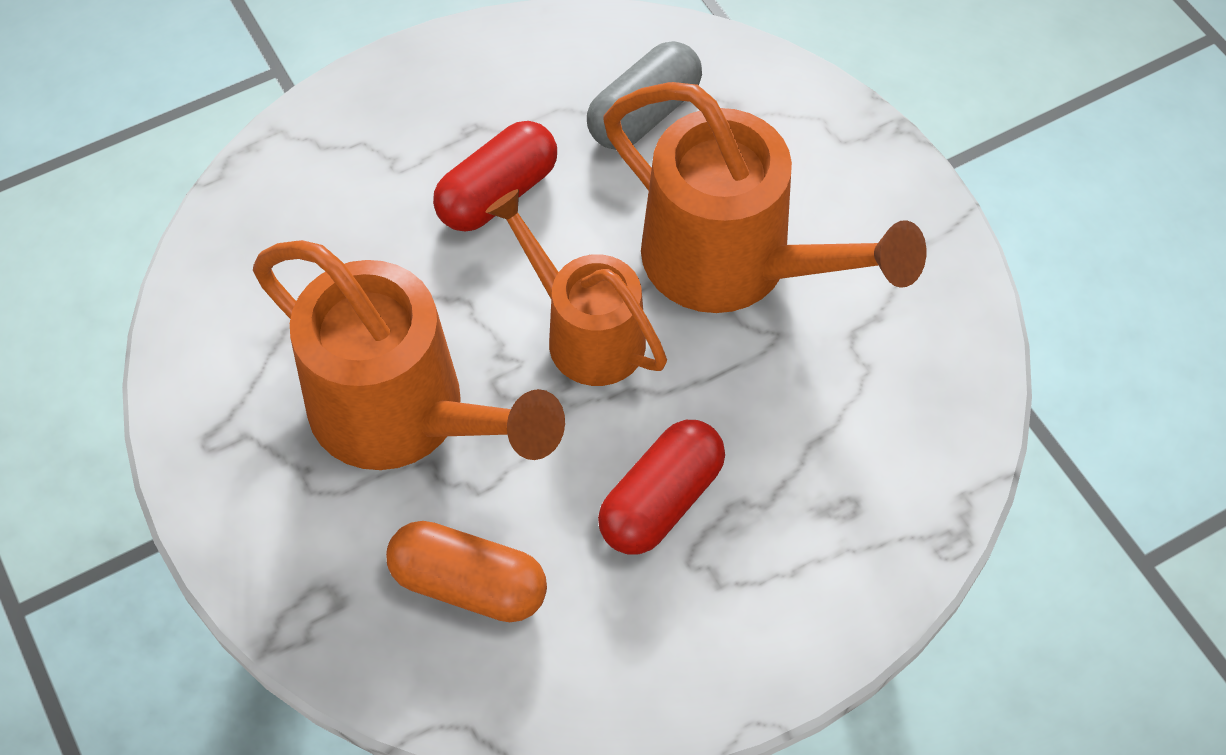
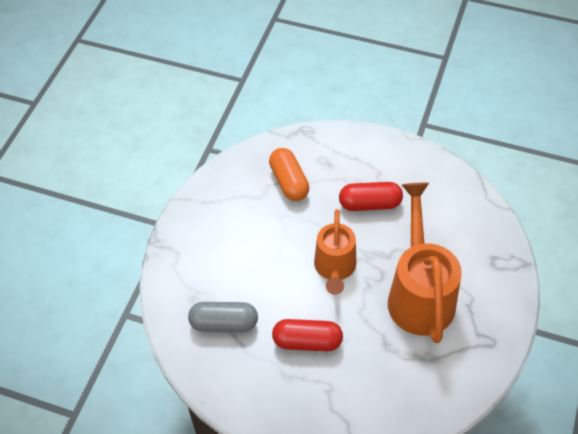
camera: 130 degrees left, 5 degrees down
orange capsule [386,521,547,622] -> orange capsule moved to [269,148,309,201]
orange watering can [603,82,926,313] -> none

